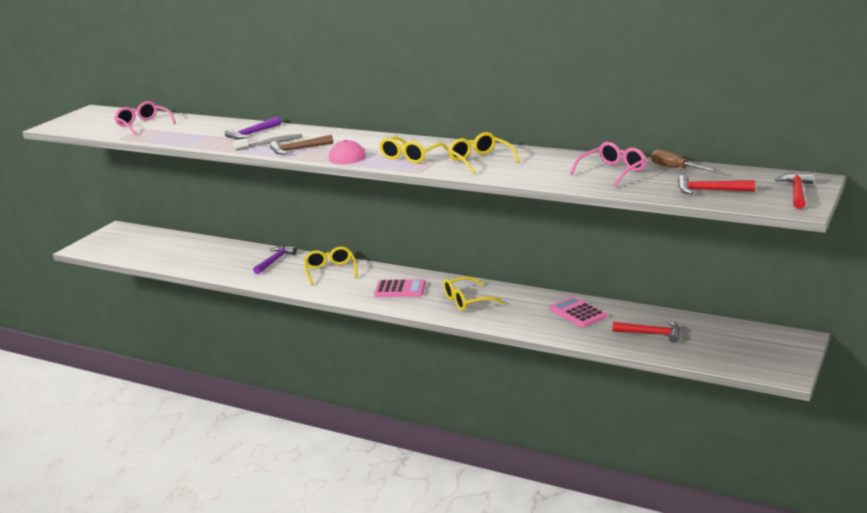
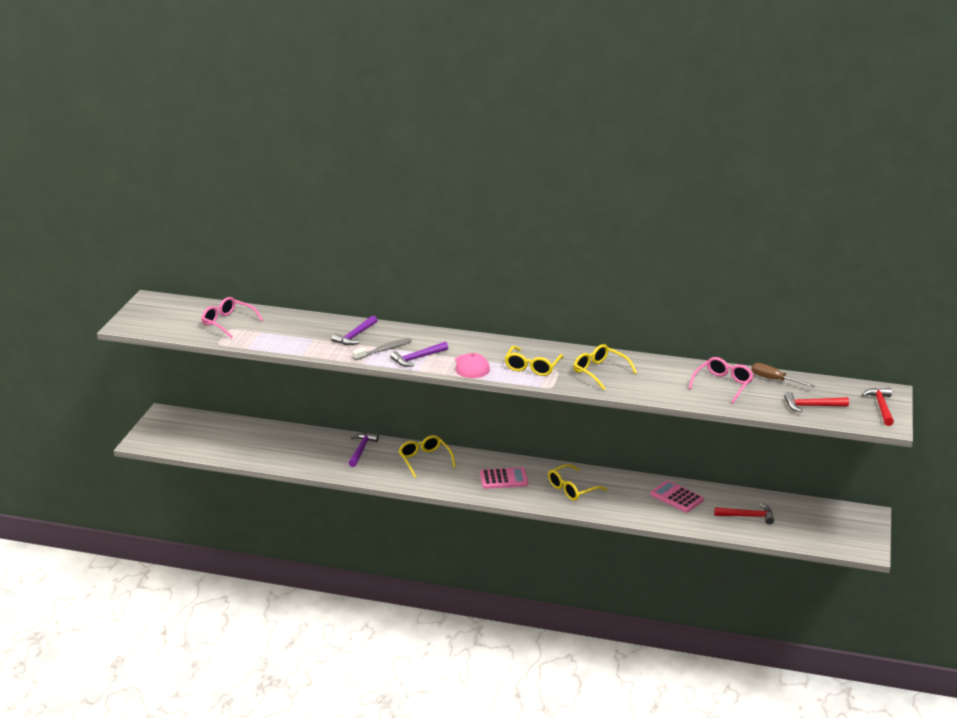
camera: 15 degrees left, 5 degrees up
brown hammer [270,135,333,155] -> purple hammer [390,342,448,367]

